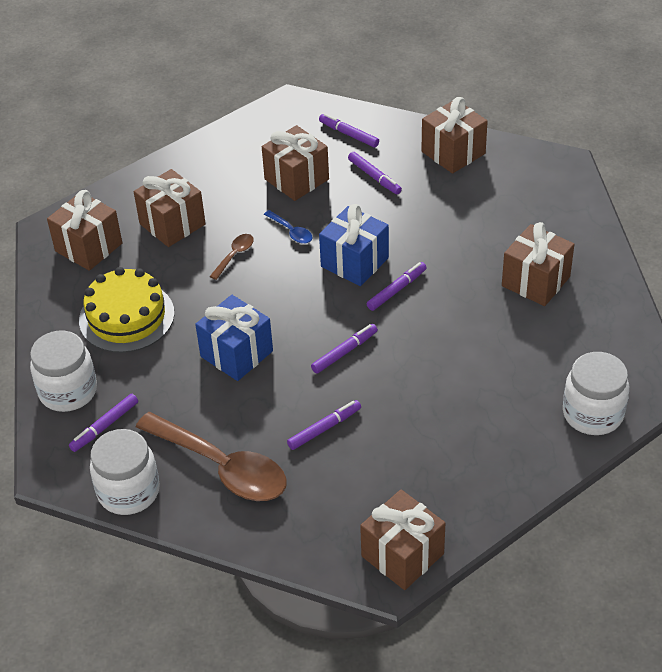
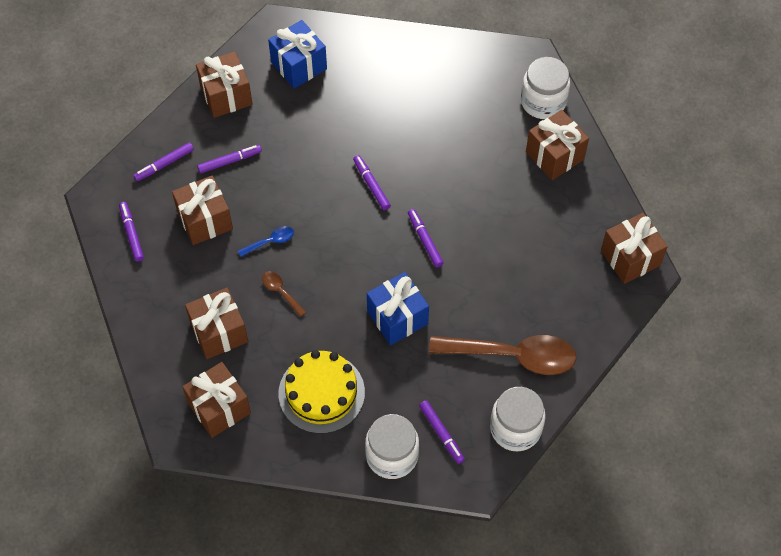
camera: 75 degrees left, 15 degrees up
brown spoon [136,412,287,501] -> brown spoon turned 45 degrees clockwise [429,335,577,375]
purple marker [287,400,361,450] -> purple marker moved to [119,202,144,262]
blue gift [319,204,389,286] -> blue gift moved to [268,20,327,89]
brown gift [502,222,574,306] -> brown gift moved to [526,110,589,180]

